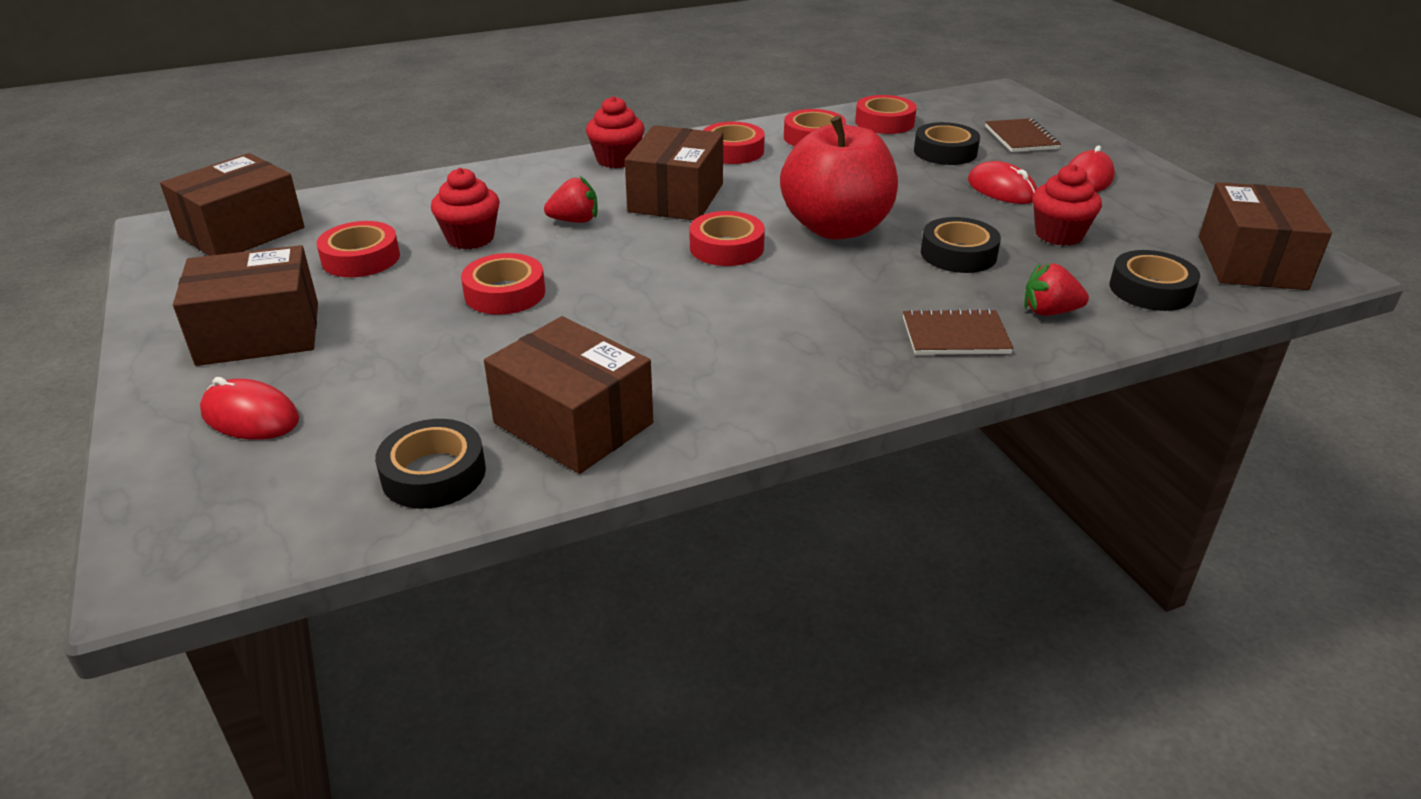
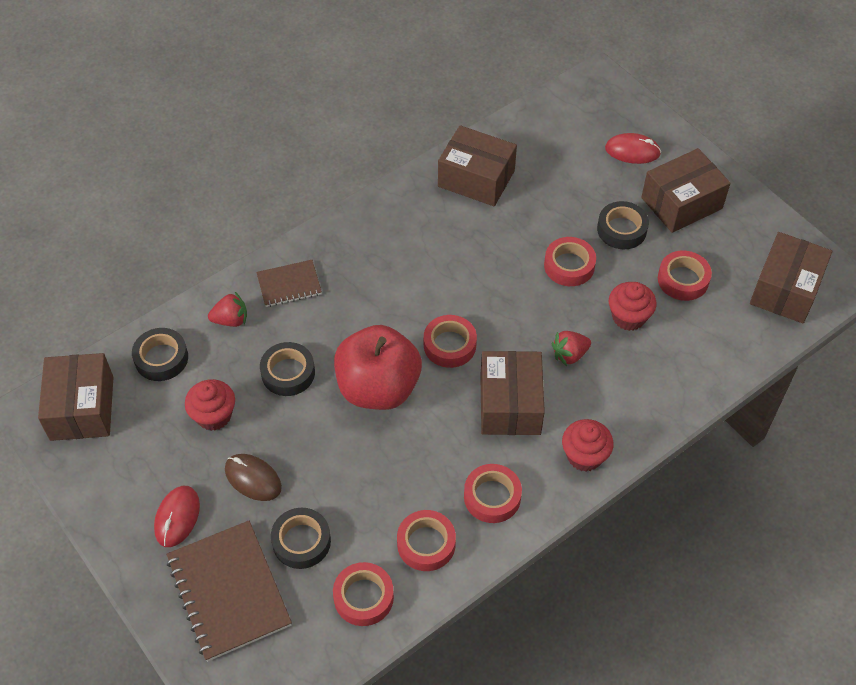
camera: 165 degrees right, 20 degrees up
black tape [375,419,486,509] -> black tape moved to [597,201,649,249]
red mouse [968,161,1037,204] -> brown mouse [225,454,282,501]
brown notebook [985,118,1061,152] -> brown notebook [167,521,292,662], size x1.80

